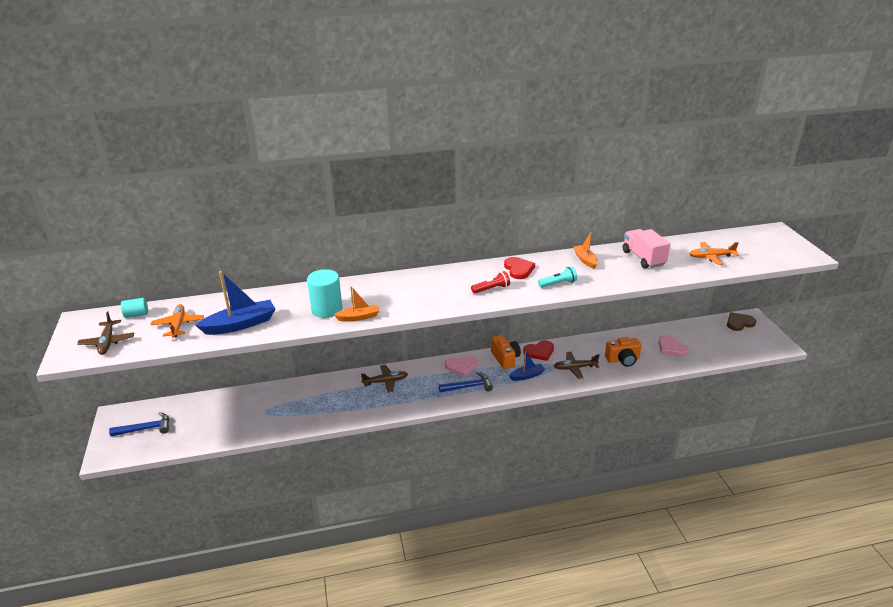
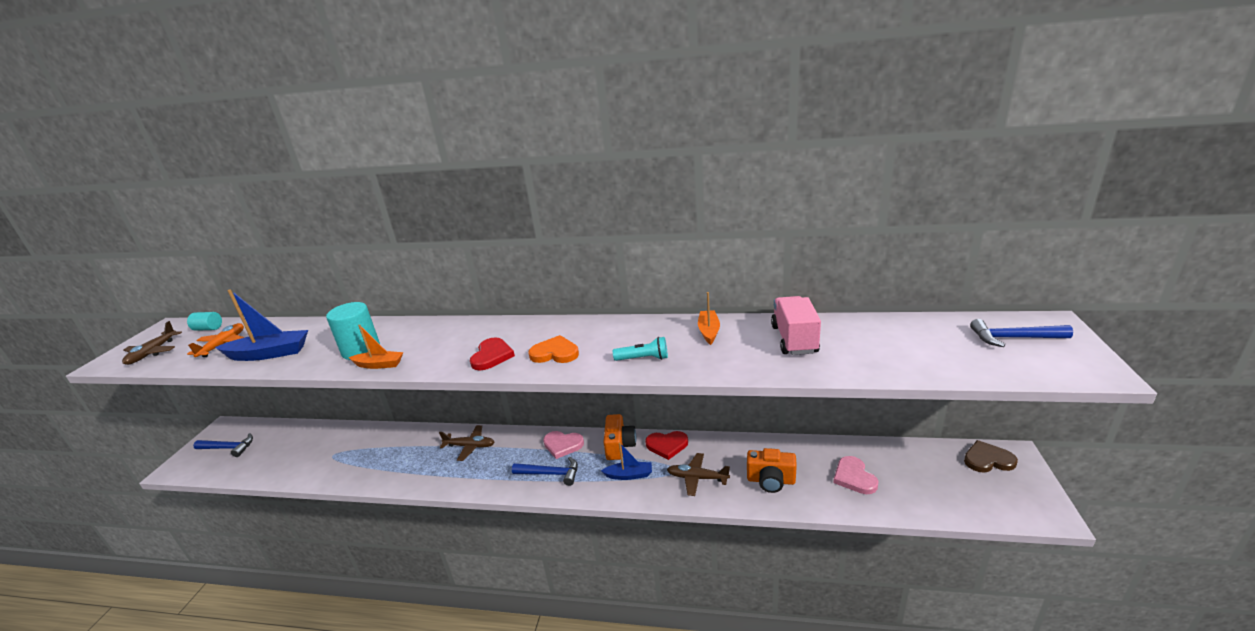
camera: 25 degrees right, 5 degrees down
red flashlight [471,271,510,294] -> orange heart [528,335,579,363]
red heart [504,257,535,279] -> red heart moved to [470,337,515,370]
orange plane [690,242,739,265] -> none
none -> blue hammer [970,319,1073,347]

